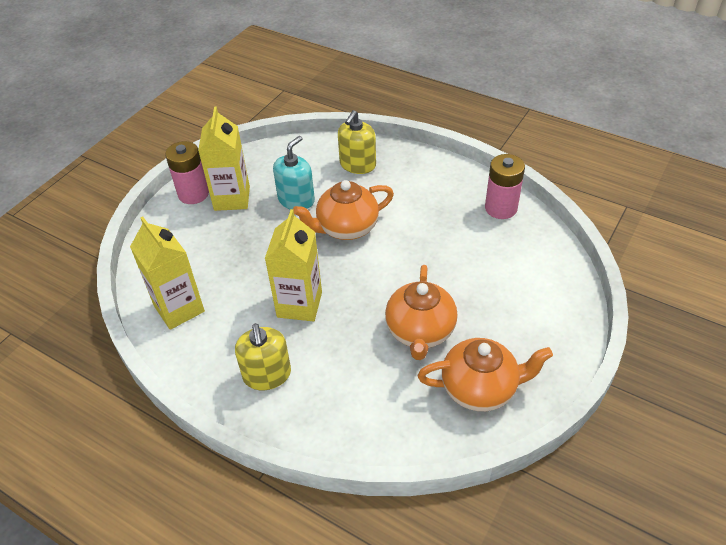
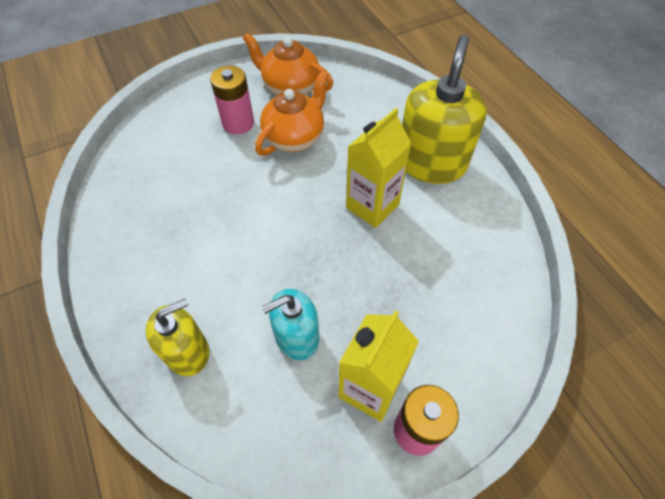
camera: 150 degrees left, 10 degrees up
yellow carton [130,217,205,330] -> none
yellow soap dispenser [235,324,291,390] -> yellow soap dispenser [402,35,487,184], size x1.65
orange teapot [293,180,394,240] -> none
pink battery [485,154,525,219] -> pink battery moved to [210,66,254,135]

